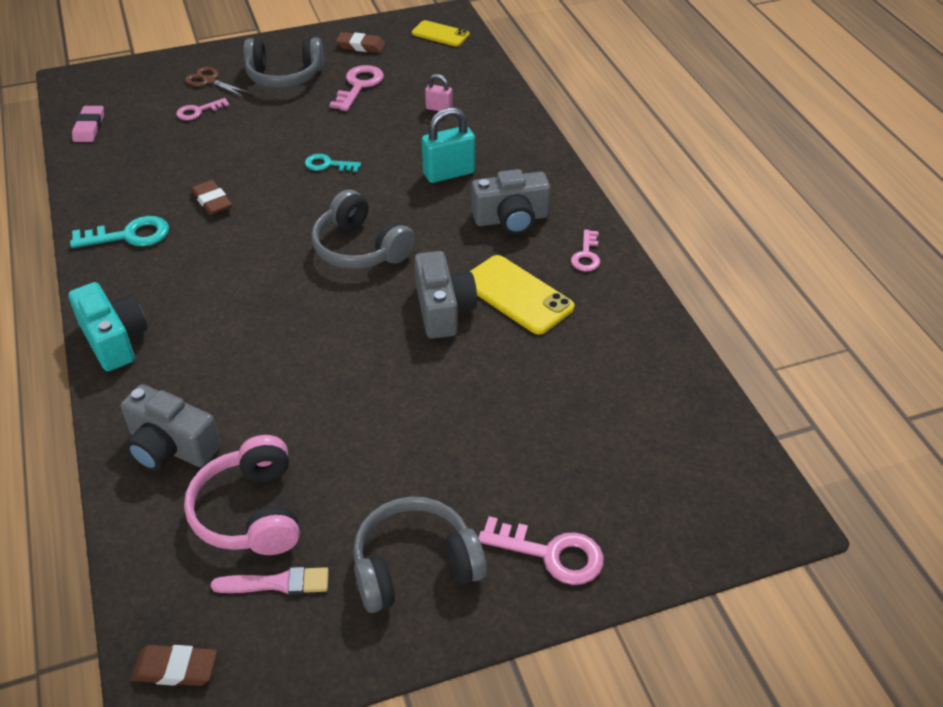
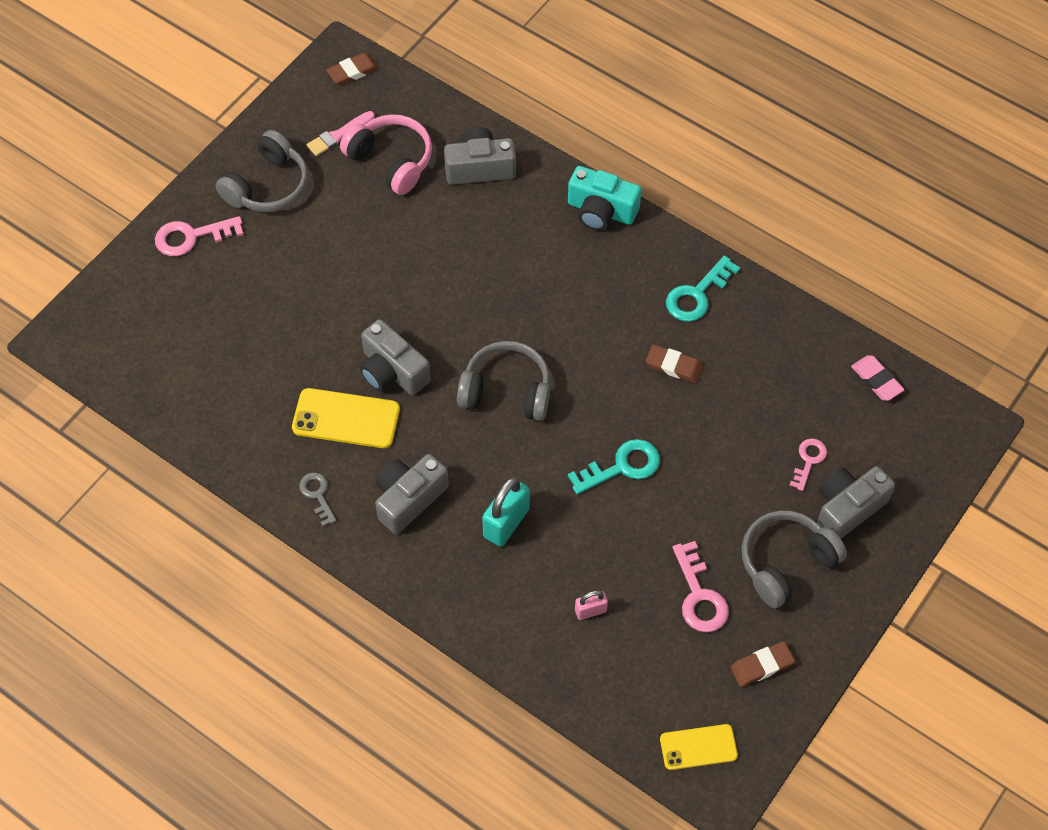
camera: 145 degrees right, 15 degrees up
brown scissors [185,67,250,97] -> grey camera [817,466,895,539]
turquoise key [305,154,361,172] -> turquoise key [568,439,660,495], size x1.57
pink key [571,230,600,271] -> grey key [299,473,337,526]

